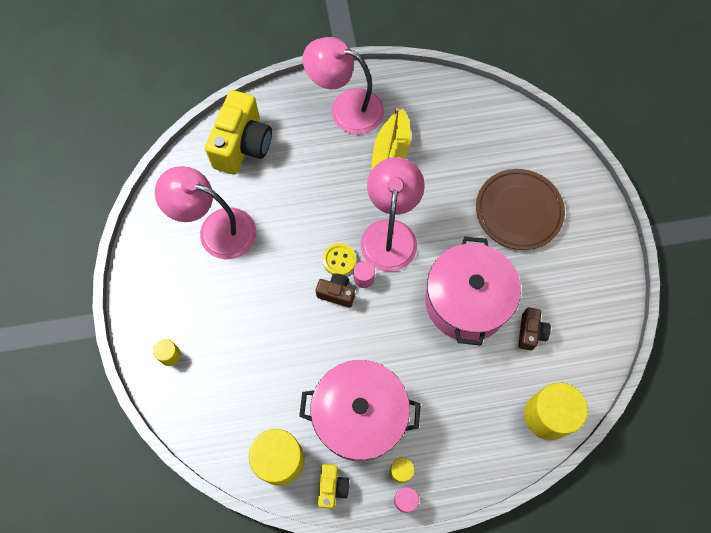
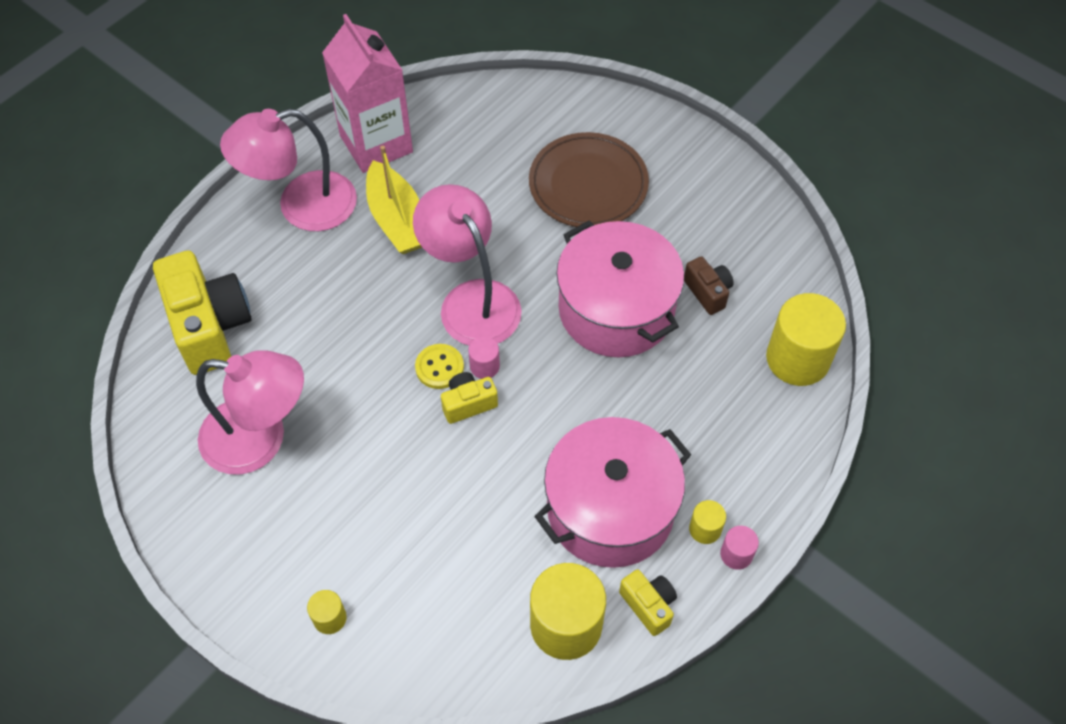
camera: 40 degrees left, 10 degrees down
pink lamp [155,166,256,259] -> pink lamp turned 150 degrees counterclockwise [196,350,304,475]
brown camera [316,273,355,308] -> yellow camera [441,372,498,424]
none -> pink carton [322,14,413,173]

